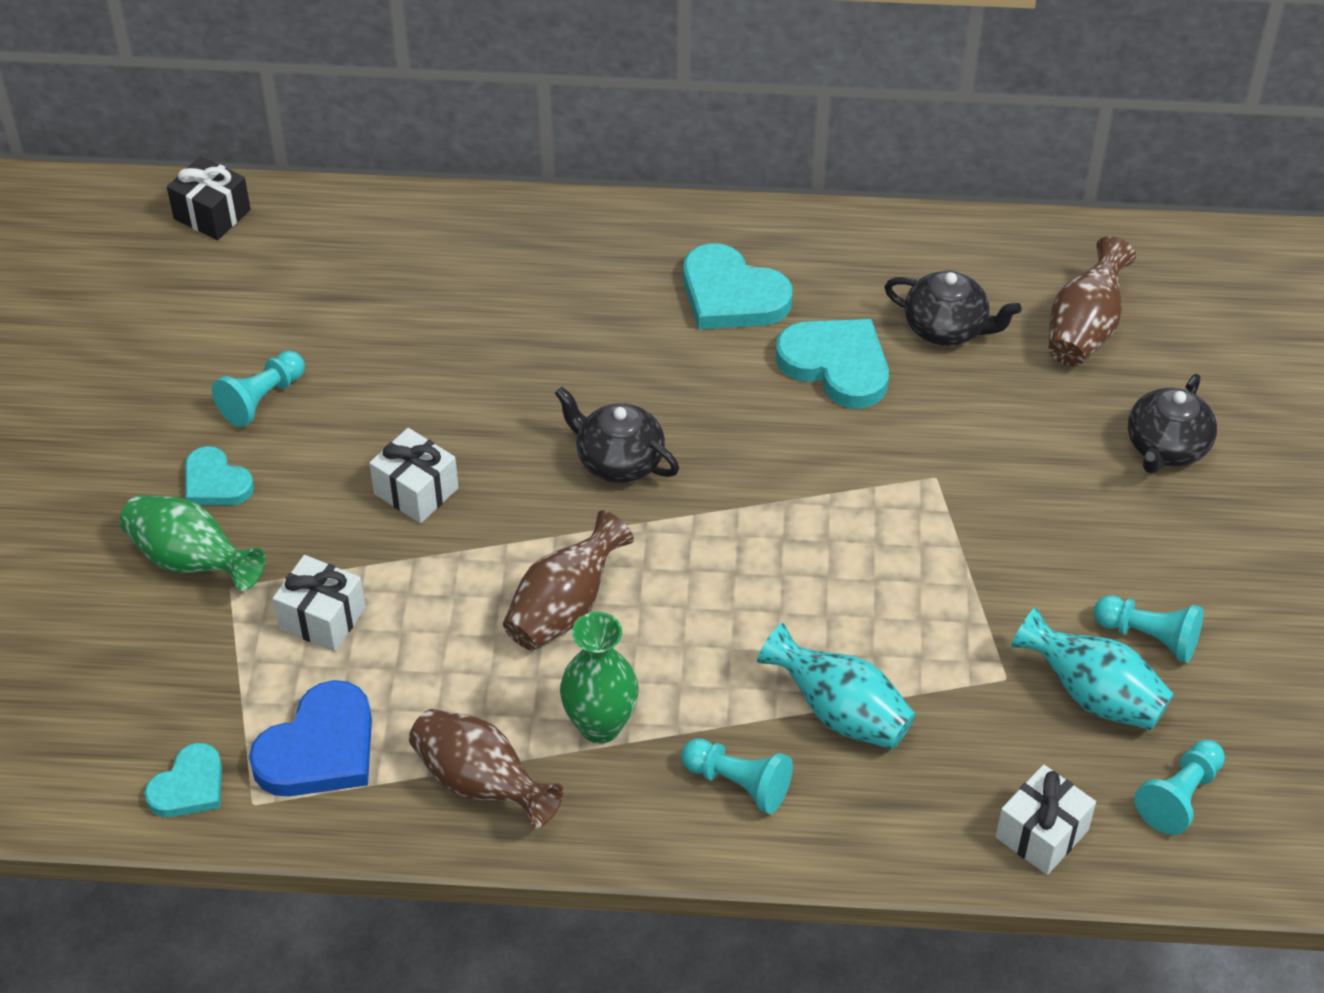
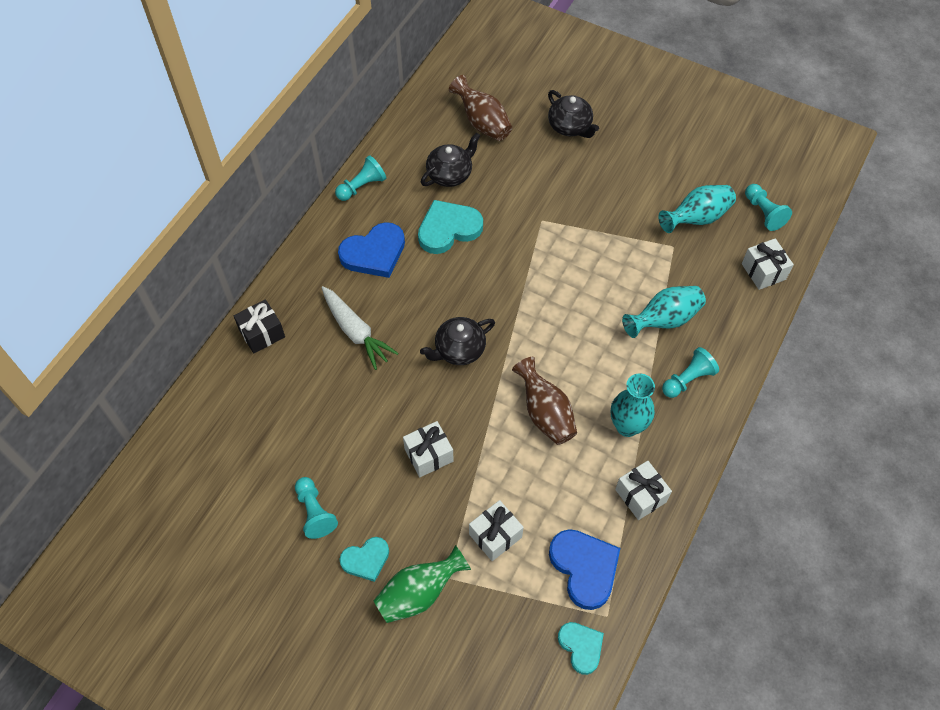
camera: 65 degrees left, 10 degrees up
black gift [167,156,251,240] -> black gift moved to [234,299,285,354]
brown vase [409,709,563,828] -> white gift [615,461,672,520]
green vase [560,612,639,743] -> turquoise vase [611,373,655,437]
turquoise heart [683,243,792,329] -> blue heart [338,222,405,278]
turquoise pawn [1093,595,1204,663] -> turquoise pawn moved to [335,155,386,201]
none -> white carrot [322,286,398,370]

